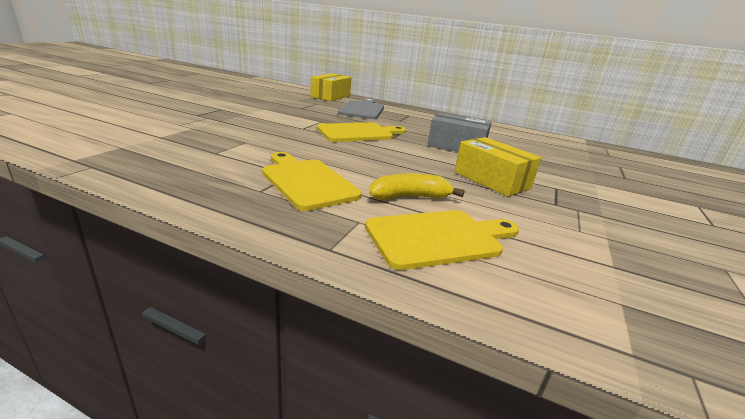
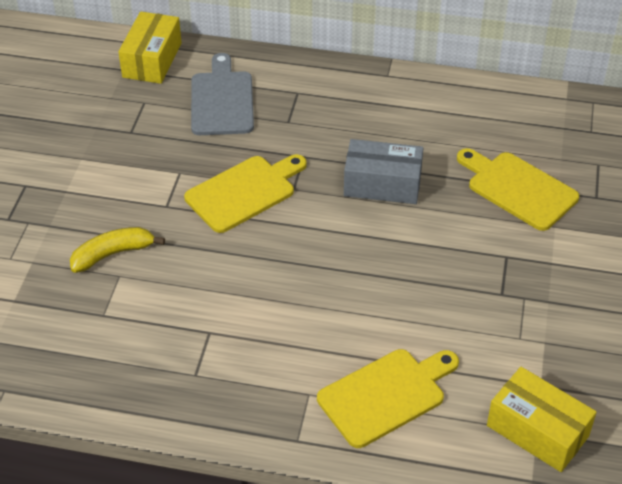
camera: 10 degrees left, 20 degrees up
yellow cutting board [262,152,362,211] -> yellow cutting board moved to [457,148,579,231]
yellow banana [369,173,465,200] -> yellow banana moved to [70,227,165,273]
yellow box [454,137,542,197] -> yellow box moved to [487,367,597,472]

